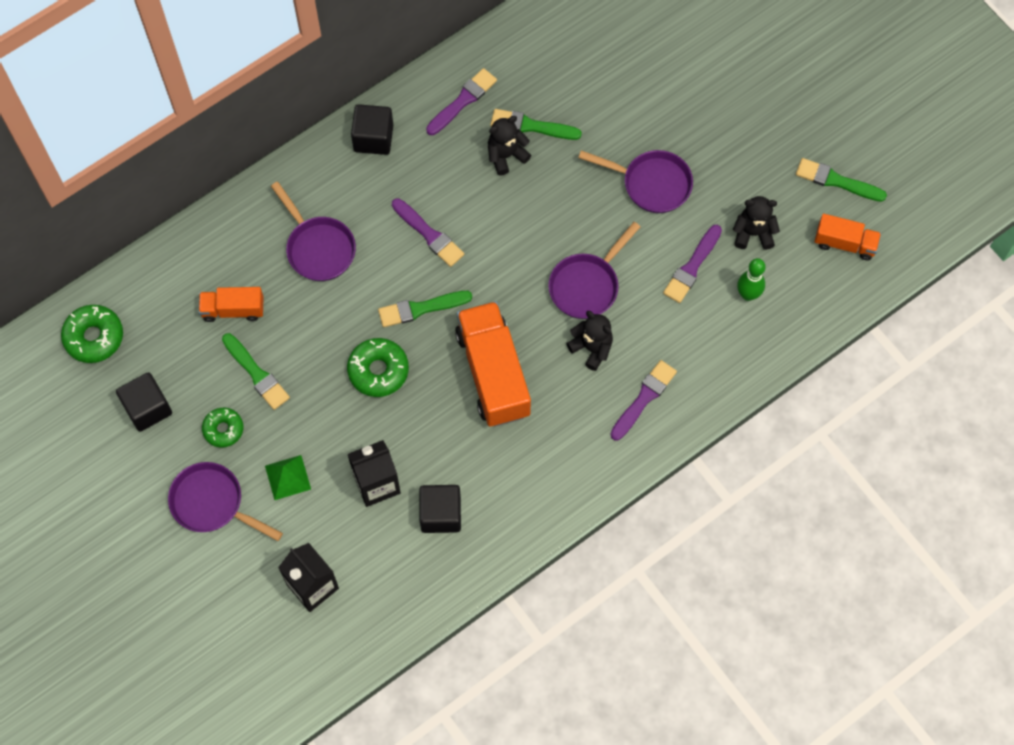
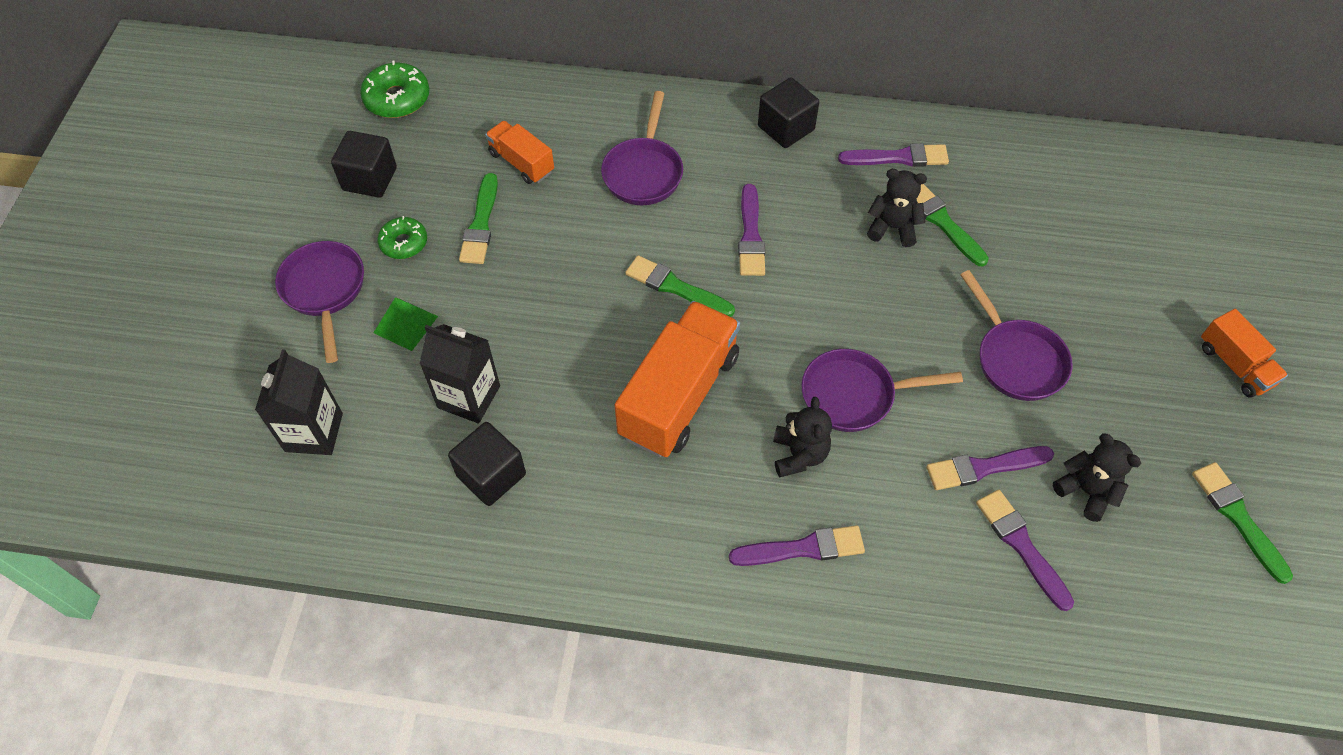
camera: 45 degrees right, 10 degrees down
green donut [347,338,409,397] -> none
green bowling pin [737,258,766,301] -> purple brush [976,490,1074,611]
orange truck [814,214,881,260] -> orange truck moved to [1201,309,1288,397]

